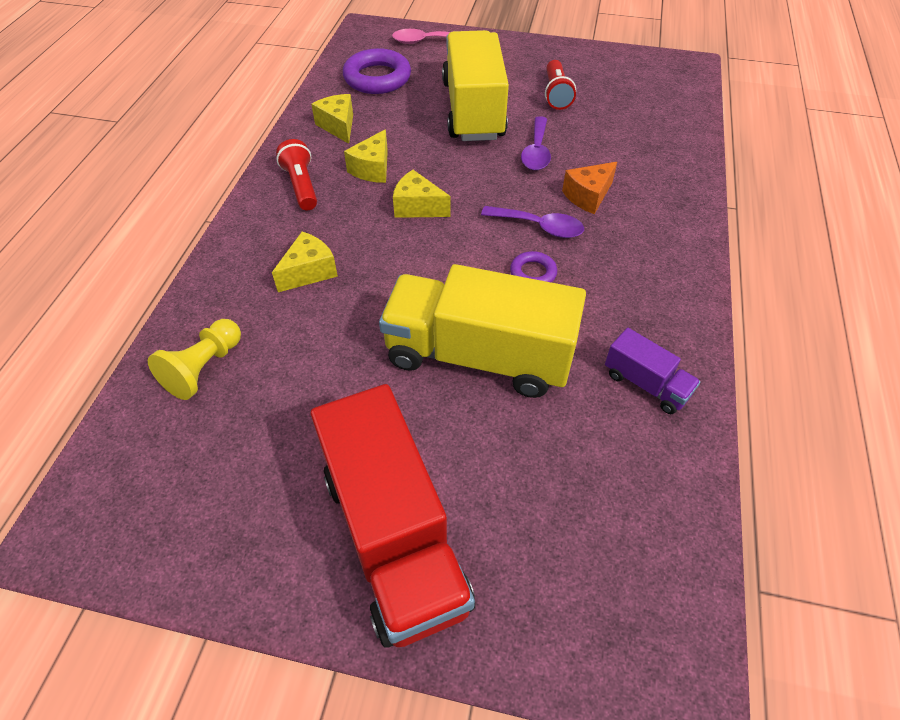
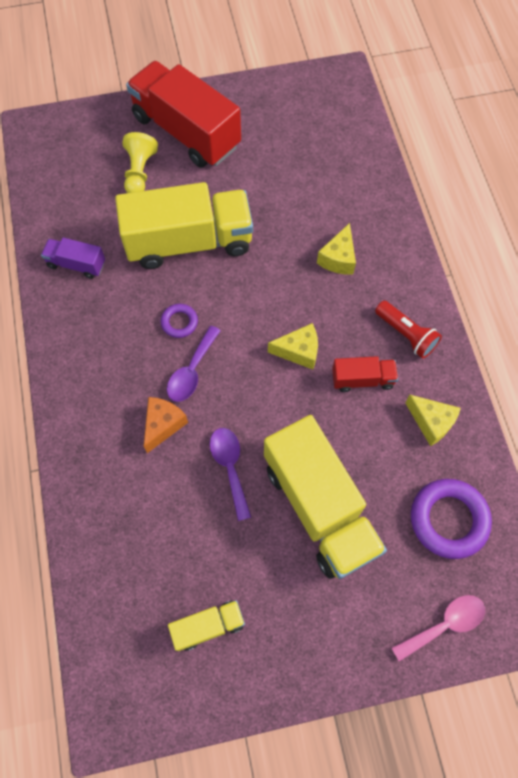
camera: 155 degrees right, 15 degrees up
yellow pawn [148,319,241,400] -> yellow pawn moved to [122,132,158,193]
yellow cheese [344,129,388,183] -> red truck [332,356,398,392]
purple spoon [481,206,584,238] -> purple spoon turned 60 degrees counterclockwise [167,326,221,402]
red flashlight [545,60,576,110] -> none
none -> yellow truck [168,600,245,651]

